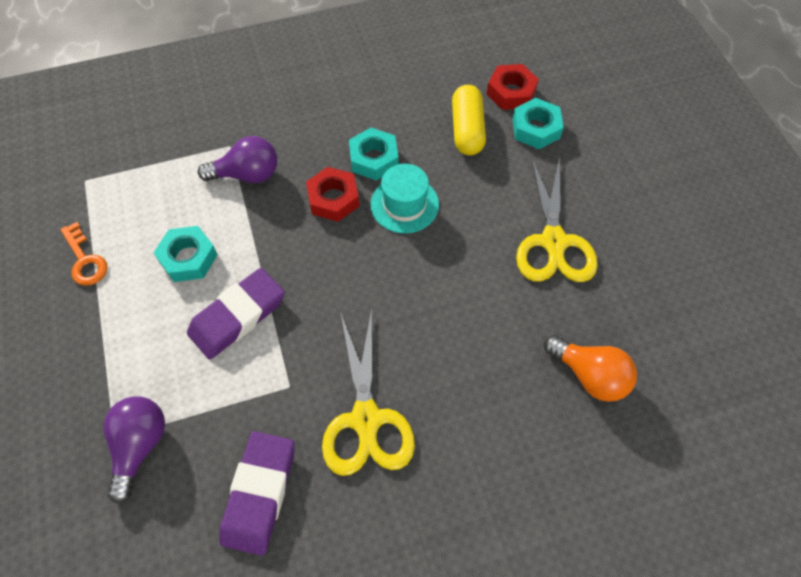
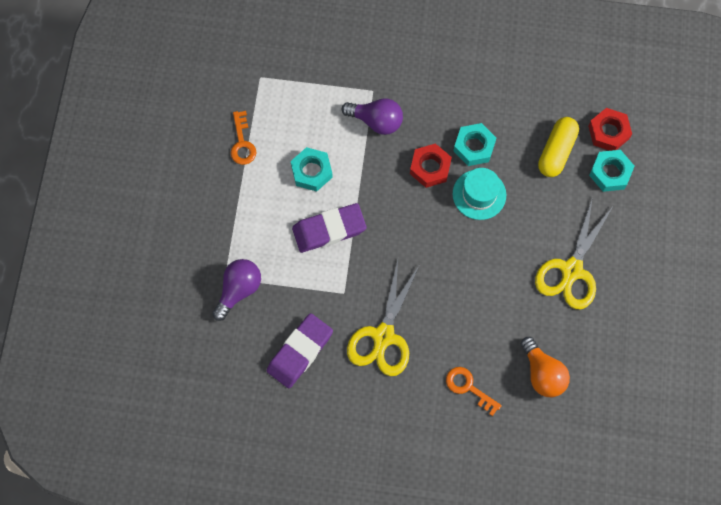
camera: 25 degrees right, 10 degrees up
none -> orange key [446,367,502,416]

